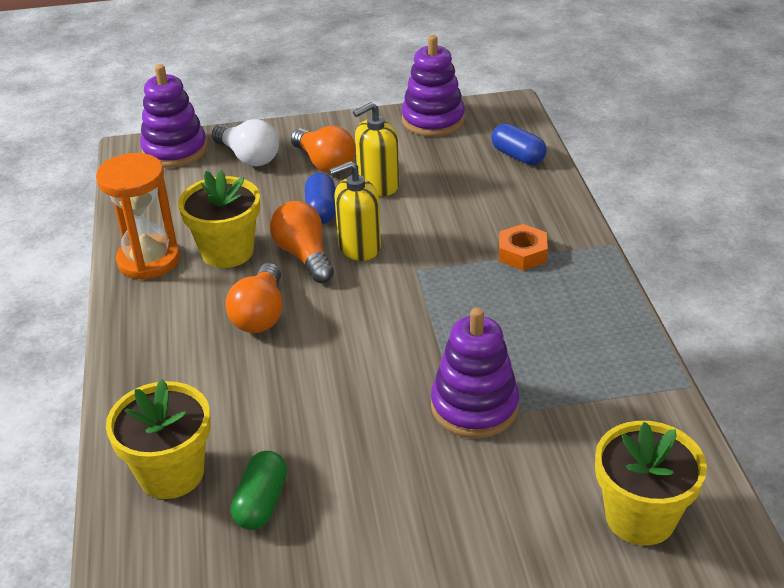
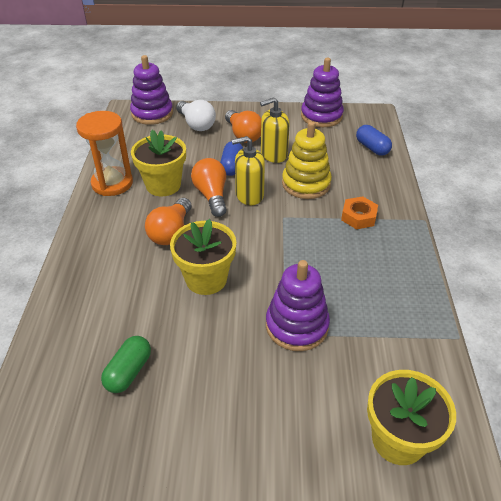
camera: 10 degrees right, 5 degrees up
yellow flower pot [106,379,211,499] -> yellow flower pot moved to [170,219,236,295]
none -> yellow stacking toy [282,121,332,199]

